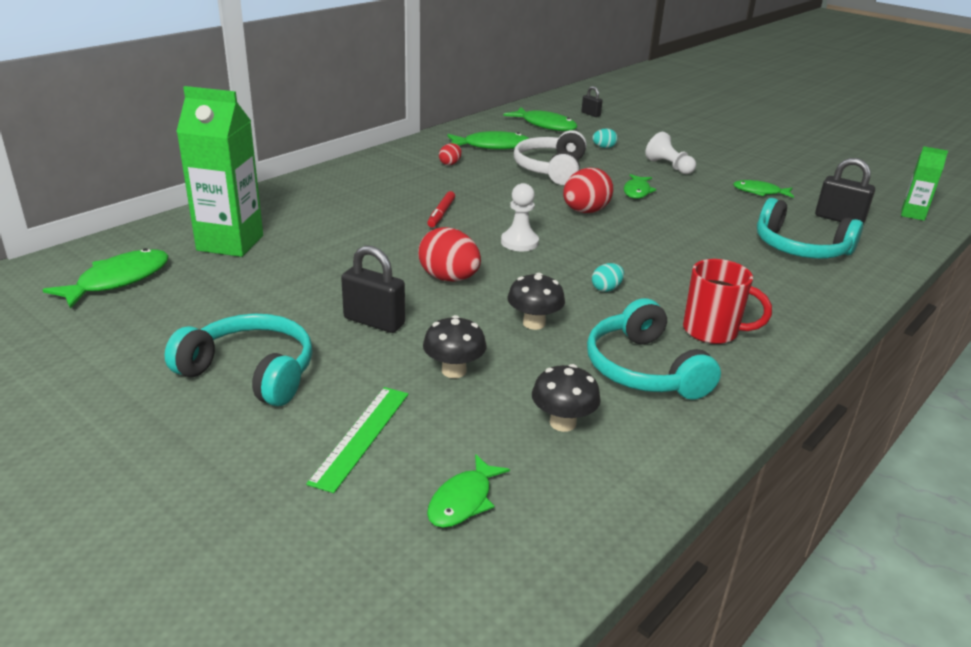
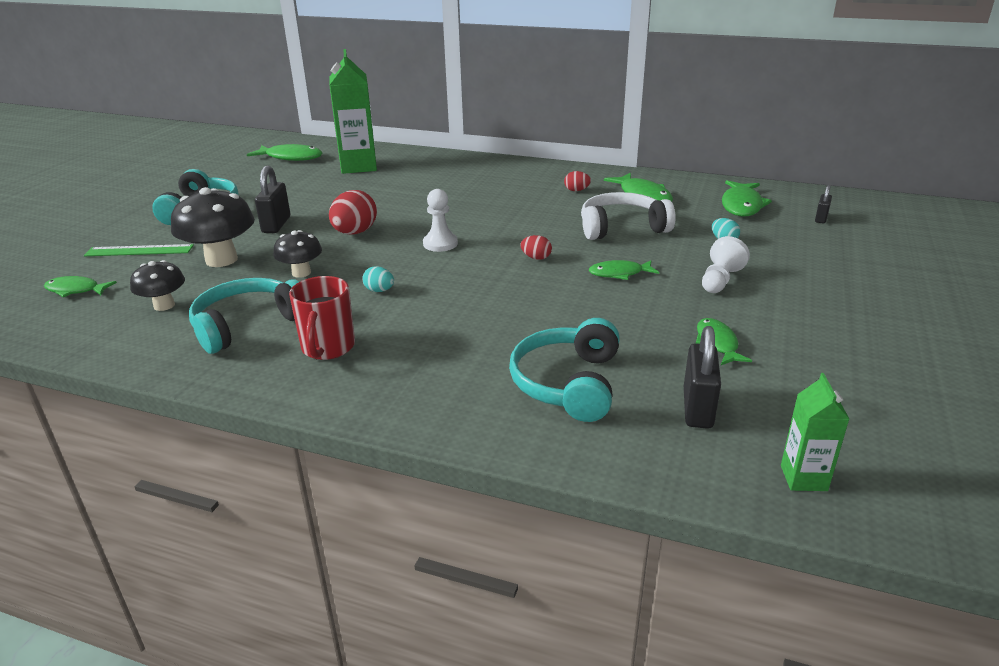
camera: 70 degrees right, 0 degrees up
black mushroom [423,315,486,378] -> black mushroom [171,187,255,267], size x1.72
red marker [427,191,455,227] -> none
red egg [563,167,614,213] -> red egg [520,235,552,260], size x0.52

